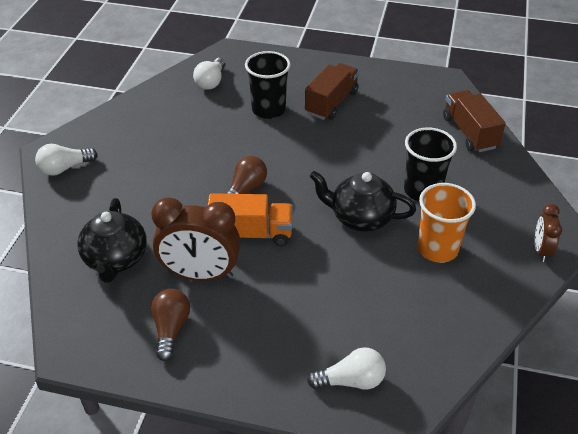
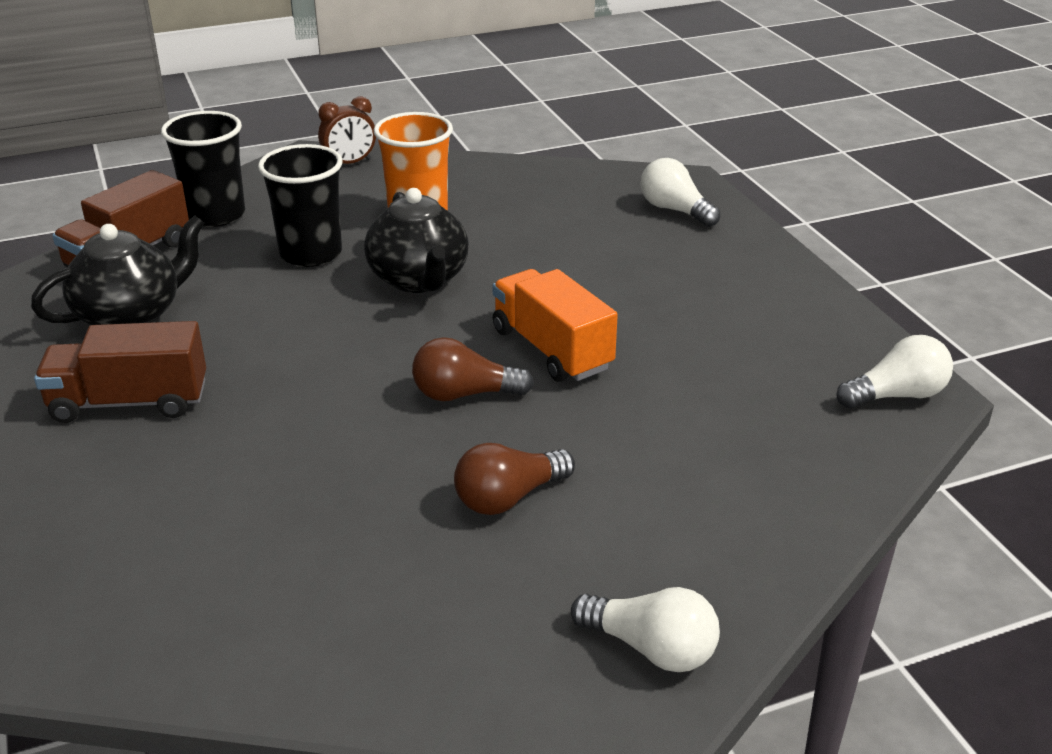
camera: 125 degrees left, 10 degrees down
black teapot [77,198,147,283] -> black teapot moved to [31,215,205,325]
brown clock [151,197,241,281] -> none
brown light bulb [151,289,190,361] -> brown light bulb moved to [454,443,575,515]
white light bulb [193,58,225,90] -> white light bulb moved to [836,335,953,409]
black cup [245,51,291,119] -> black cup moved to [161,111,245,227]

